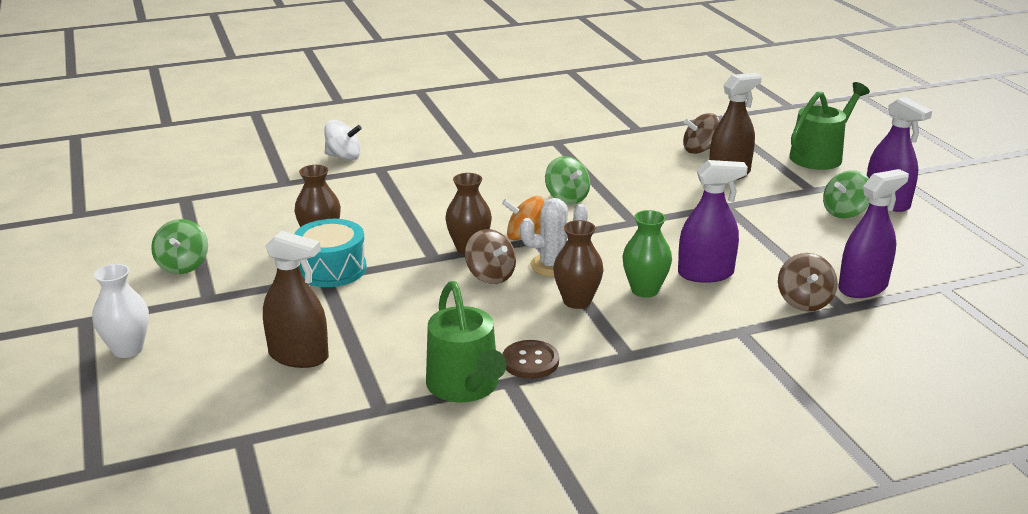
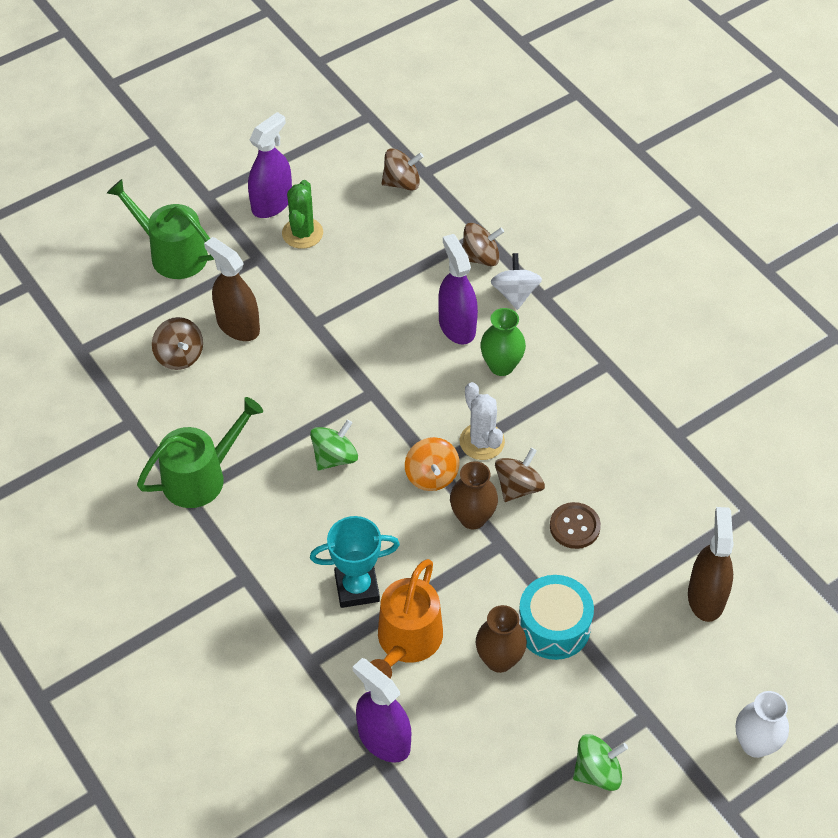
camera: 105 degrees left, 25 degrees up
white spinning top [324,120,362,161] -> white spinning top moved to [491,253,542,310]
green watering can [426,281,507,402] -> green watering can moved to [137,397,263,508]
brown button [503,340,559,379] -> brown button moved to [550,502,601,549]
brown vase [553,220,604,309] -> none
green spinning top [823,170,870,218] -> green cactus [282,180,323,249]
purple spray bottle [838,169,909,298] -> purple spray bottle moved to [353,658,411,762]
none -> turquoise trophy [310,516,400,608]
none -> orange watering can [370,559,443,679]
none -> brown spinning top [382,148,424,191]

